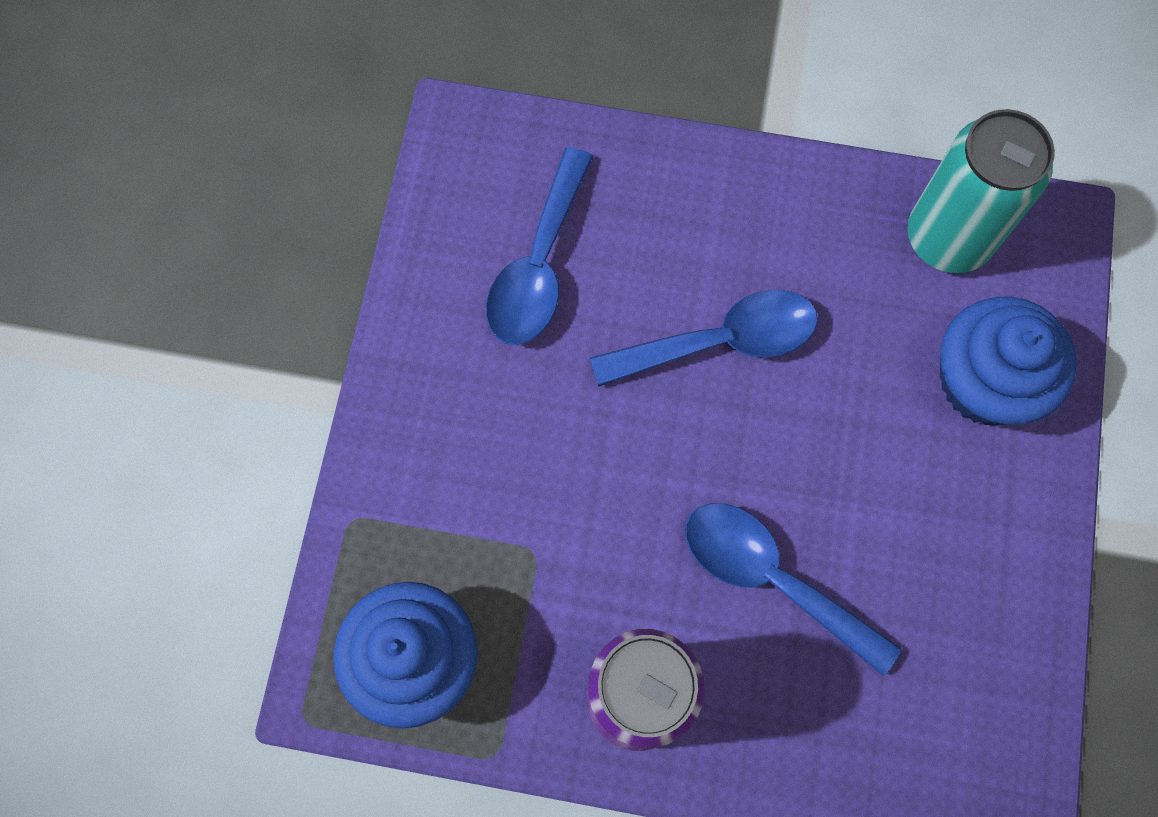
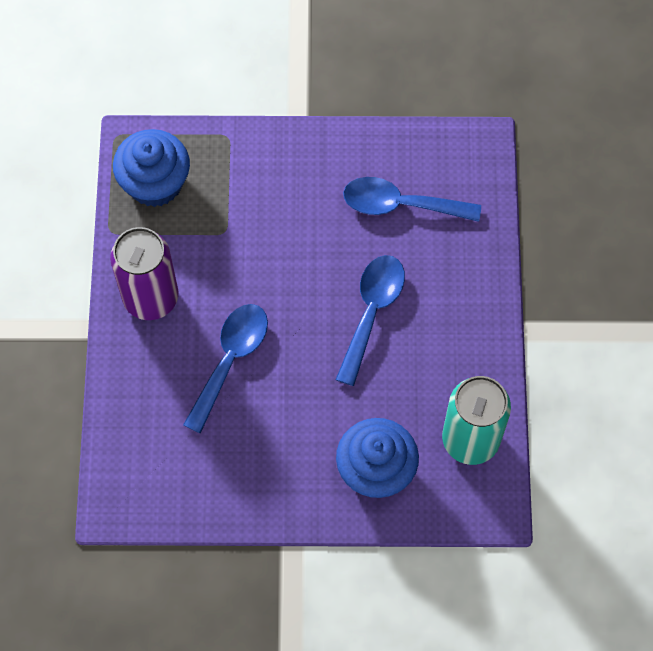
camera: 80 degrees right, 5 degrees down
blue spoon [590,289,818,387] -> blue spoon turned 135 degrees counterclockwise [335,255,405,386]

